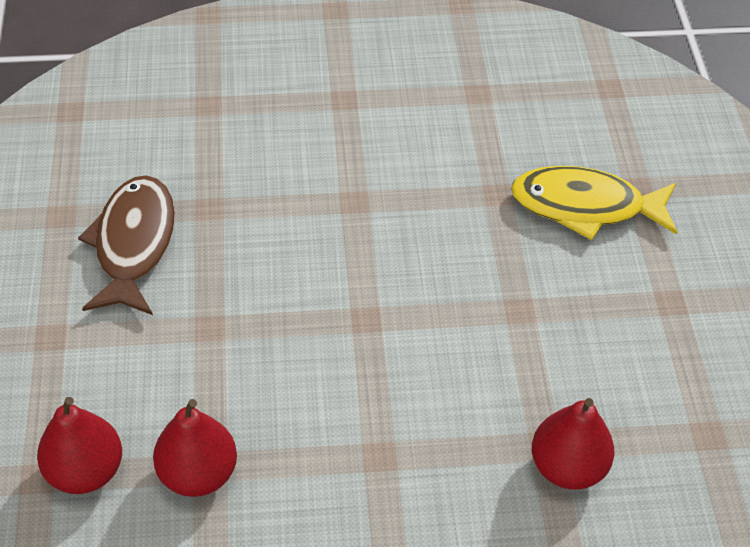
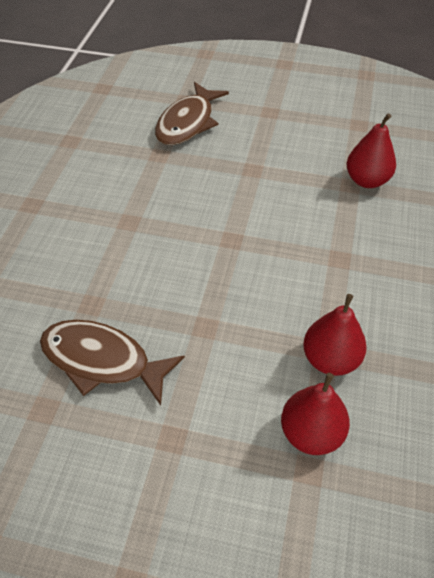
camera: 70 degrees left, 0 degrees up
yellow fish [511,166,677,240] -> brown fish [155,82,229,145]

